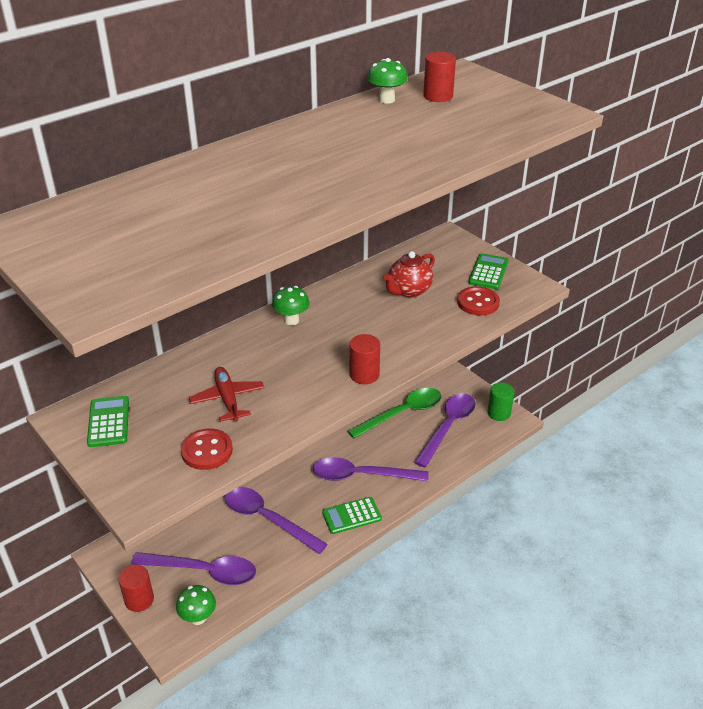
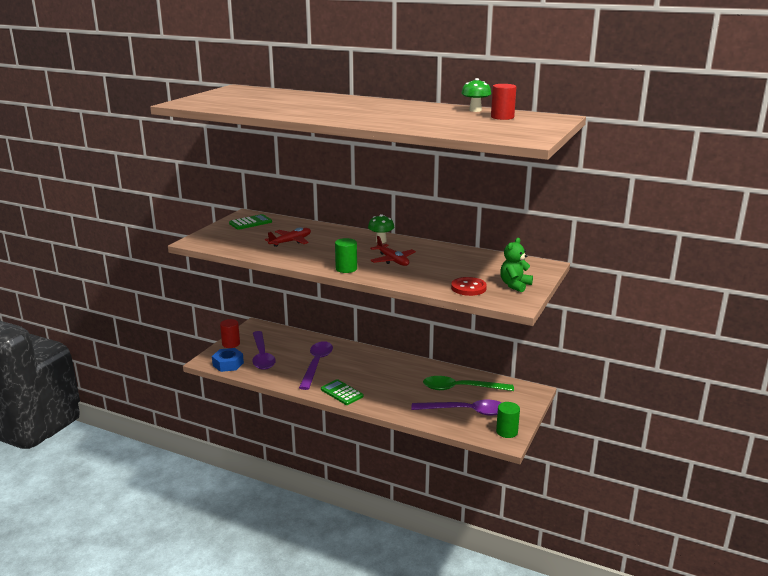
camera: 65 degrees right, 15 degrees down
green mushroom [176,585,216,625] -> blue nut [212,348,244,372]
red button [181,428,233,470] -> none
purple spoon [313,457,428,481] -> none
green spoon [348,388,442,439] -> green spoon turned 150 degrees clockwise [423,376,514,391]
red cylinder [349,334,380,384] -> green cylinder [335,238,357,273]
red teapot [384,251,435,297] -> none
green calculator [468,253,509,289] -> green teddy bear [500,238,533,292]
none -> red plane [370,236,416,266]

